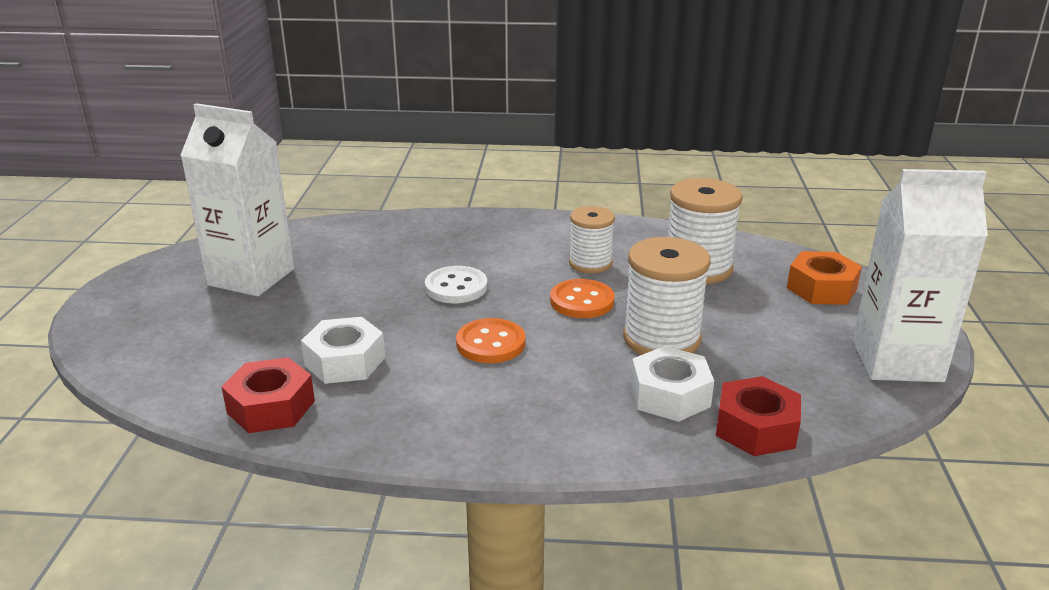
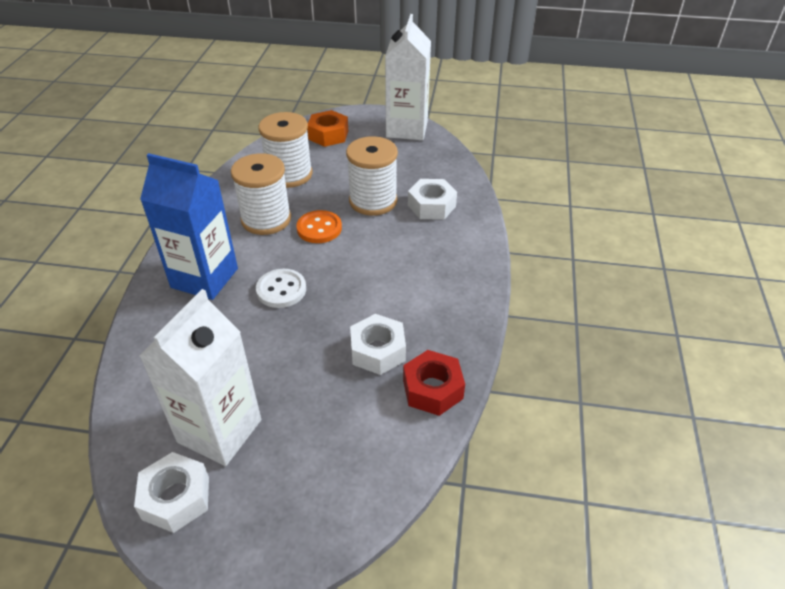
camera: 85 degrees left, 15 degrees up
orange button [456,318,525,363] -> none
white spool [569,206,615,274] -> white spool [231,153,291,235], size x1.55
red nut [716,376,801,456] -> none
none -> white nut [134,452,209,533]
none -> blue carton [140,153,238,300]

